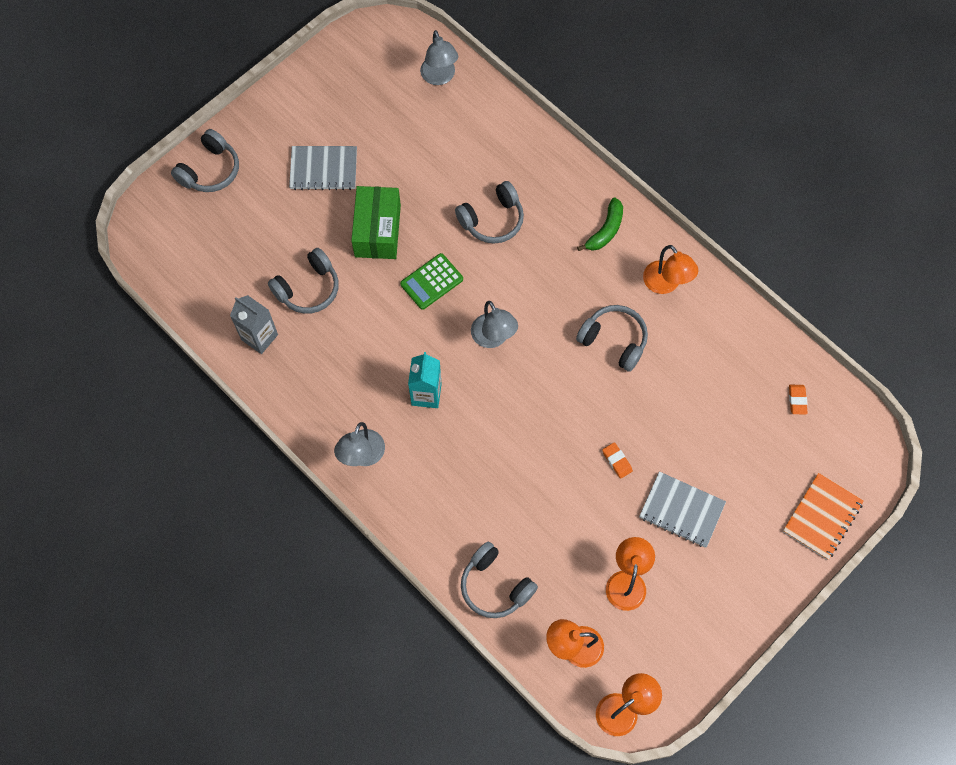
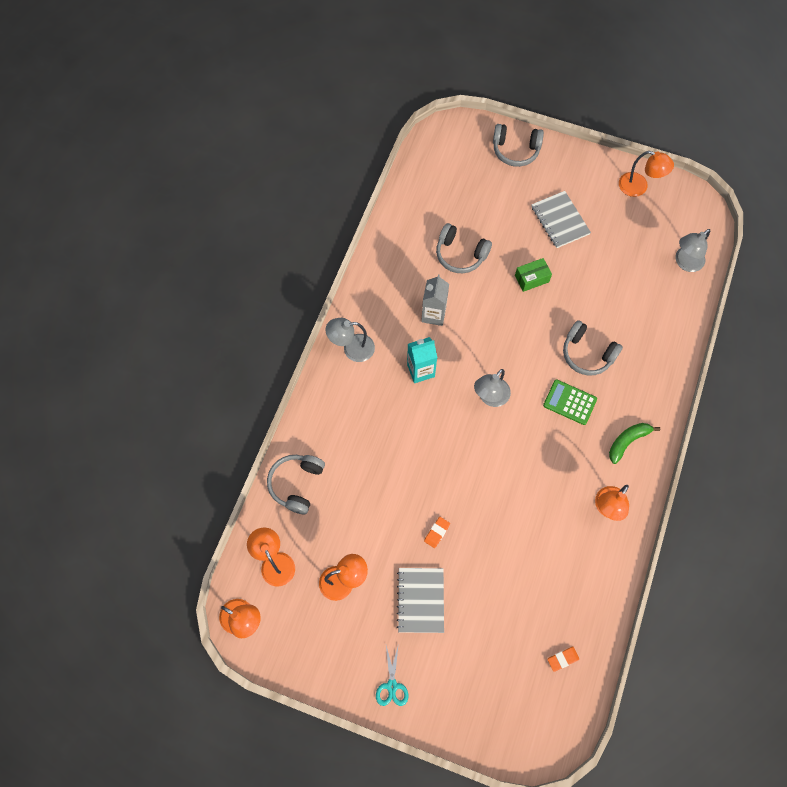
camera: 65 degrees right, 0 degrees up
grey carton [230,295,278,354] -> grey carton moved to [421,274,449,326]
green box [351,186,401,259] -> green box [515,258,552,292], size x0.58
green calculator [400,253,463,310] -> green calculator moved to [543,379,597,425]
grey headphones [576,305,648,372] -> none
green banana [577,197,623,251] -> green banana turned 135 degrees clockwise [609,423,660,464]
orange notebook [783,473,864,560] -> none
none -> turquoise scissors [376,643,408,706]
none -> orange lamp [619,151,674,197]

